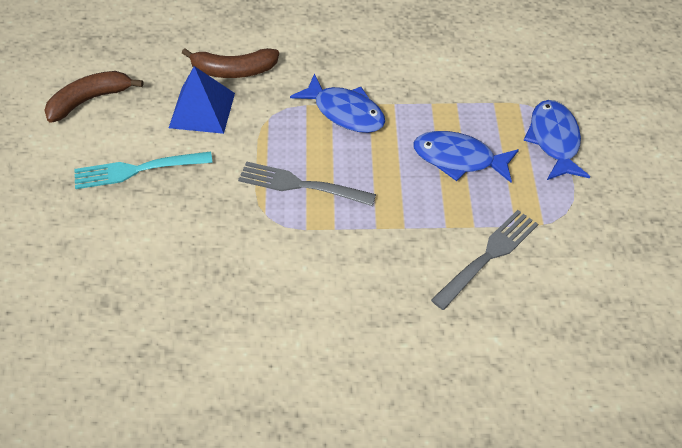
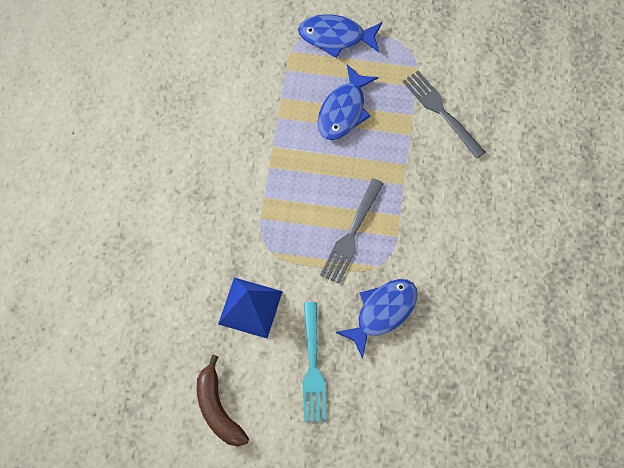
camera: 80 degrees left, 15 degrees up
brown banana [182,48,279,78] -> none
blue fish [290,73,385,133] -> blue fish moved to [335,279,418,359]

